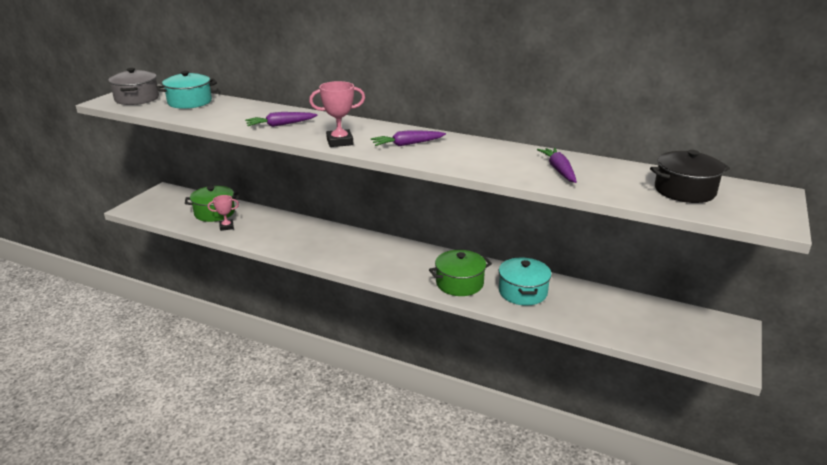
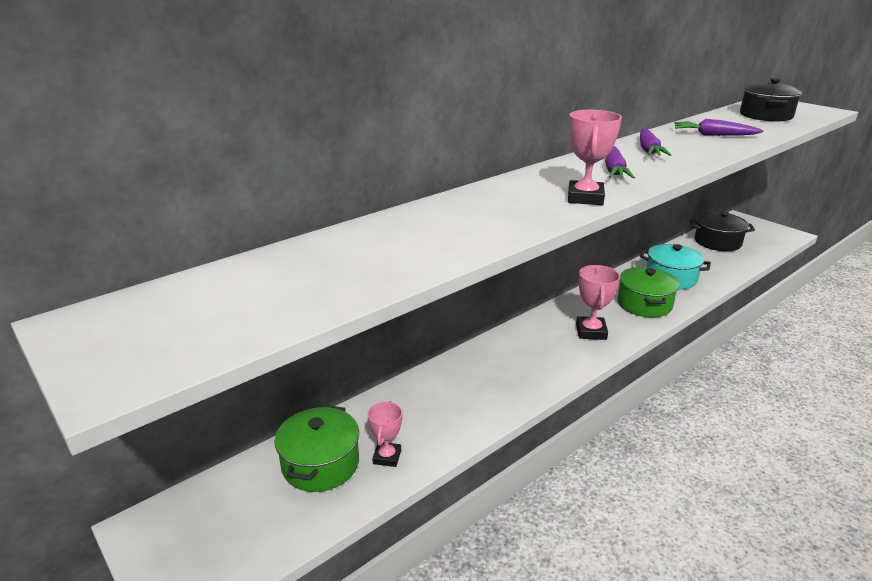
camera: 65 degrees left, 0 degrees up
grey pot [108,68,159,105] -> none
turquoise pot [156,71,217,109] -> none
purple carrot [245,112,318,127] -> purple carrot moved to [640,128,671,156]
none -> pink trophy [576,265,620,340]
none -> black pot [690,211,755,251]

